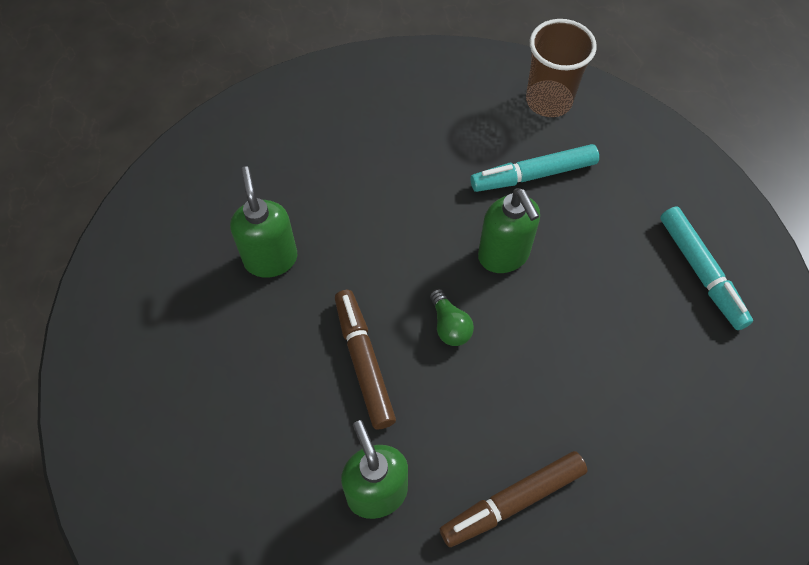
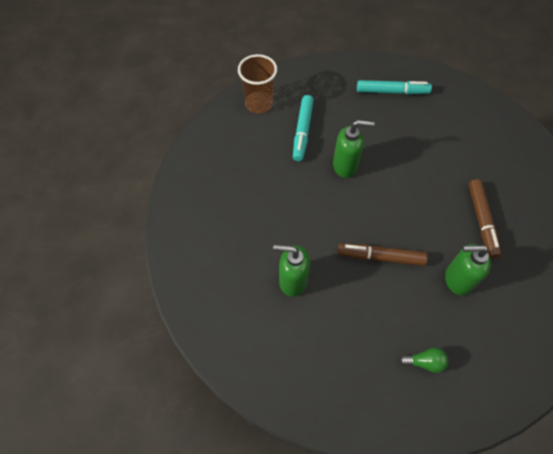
camera: 65 degrees left, 0 degrees up
green light bulb [430,289,474,346] -> green light bulb moved to [399,348,448,373]

